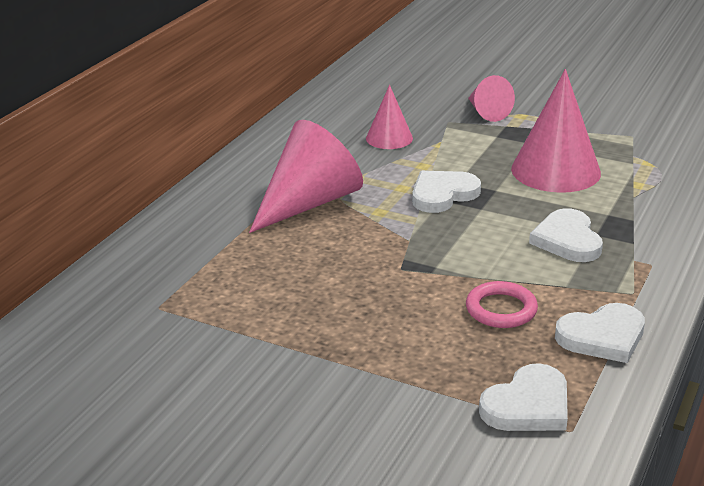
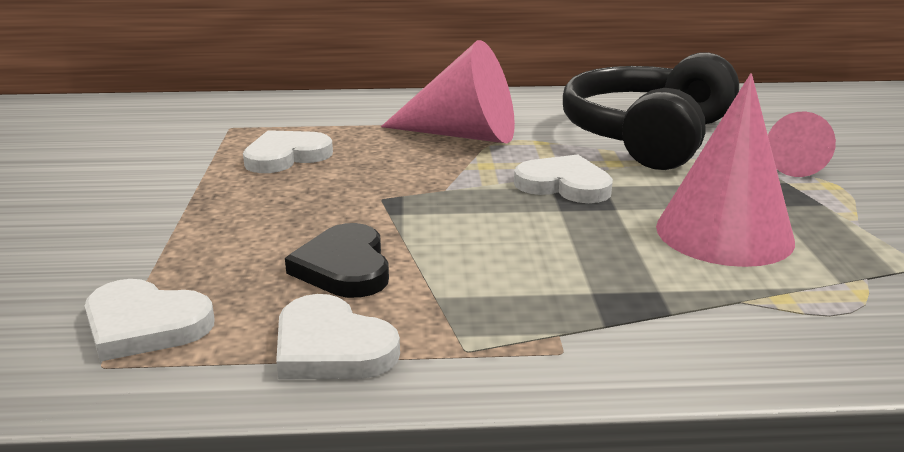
camera: 60 degrees right, 5 degrees down
pink cone [366,85,413,149] -> black headphones [563,53,739,170]
pink ring [466,281,538,328] -> black heart [285,223,389,298]
white heart [529,208,603,262] -> white heart moved to [243,130,333,173]

